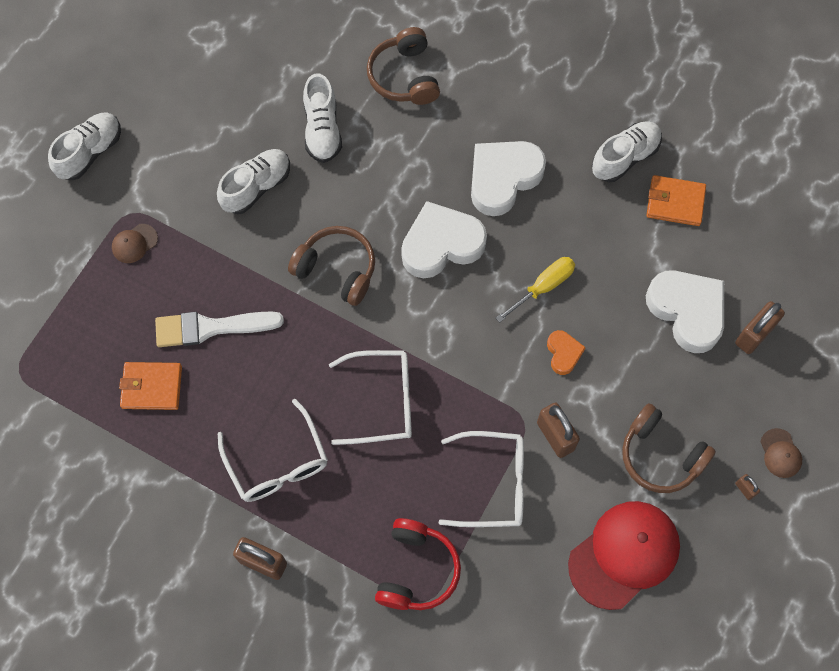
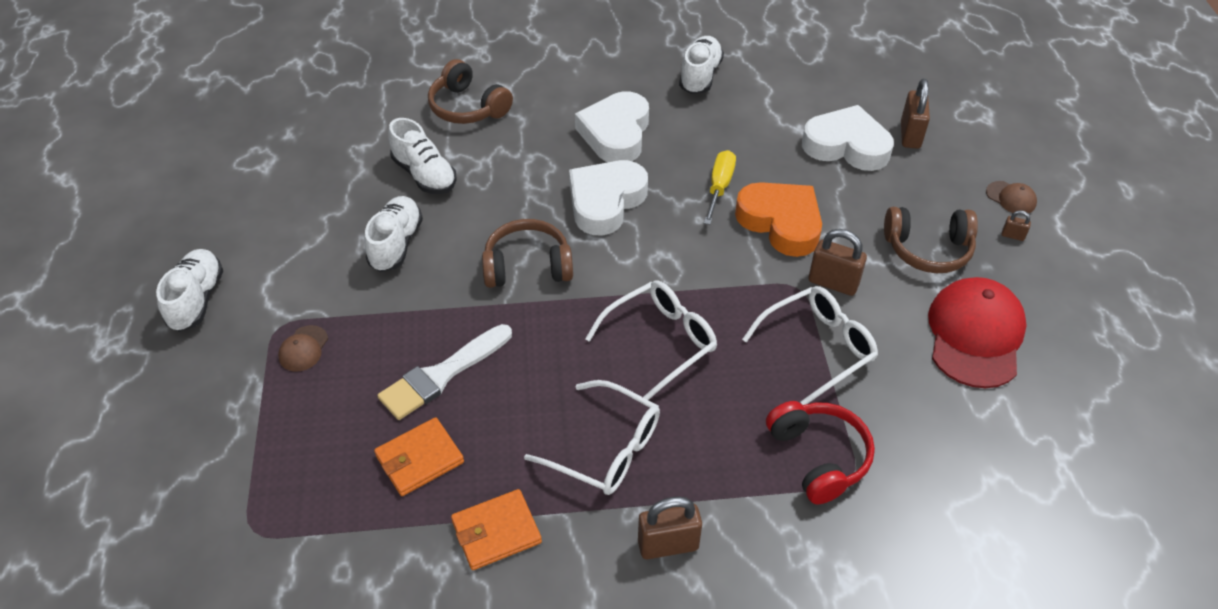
camera: 35 degrees left, 20 degrees down
orange heart [547,330,586,375] -> orange heart [735,182,822,257], size x2.04
orange wallet [646,175,706,226] -> orange wallet moved to [451,489,542,570]

